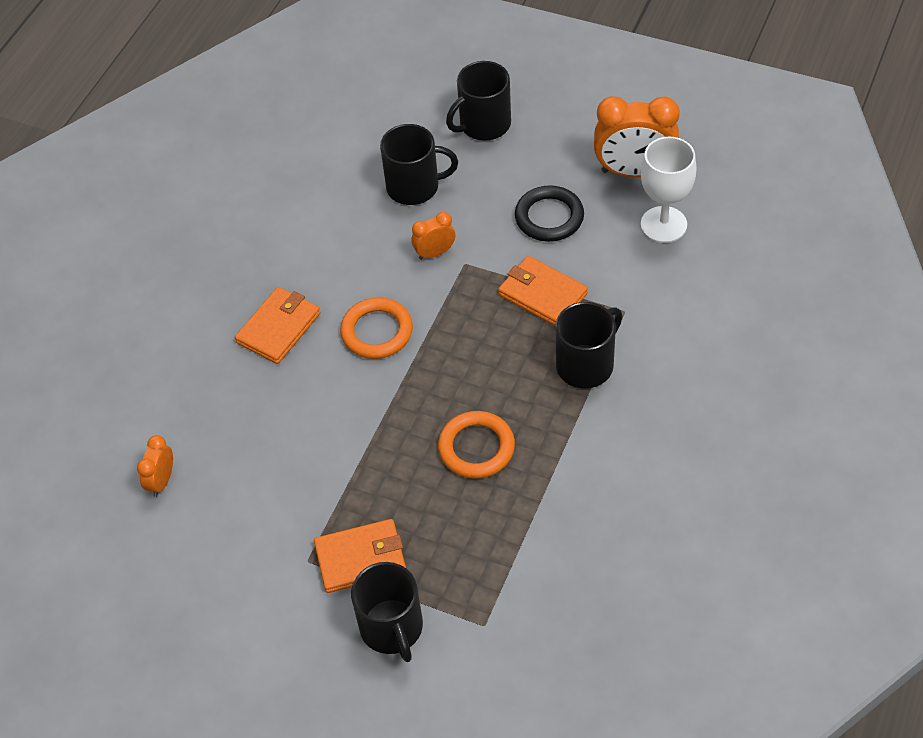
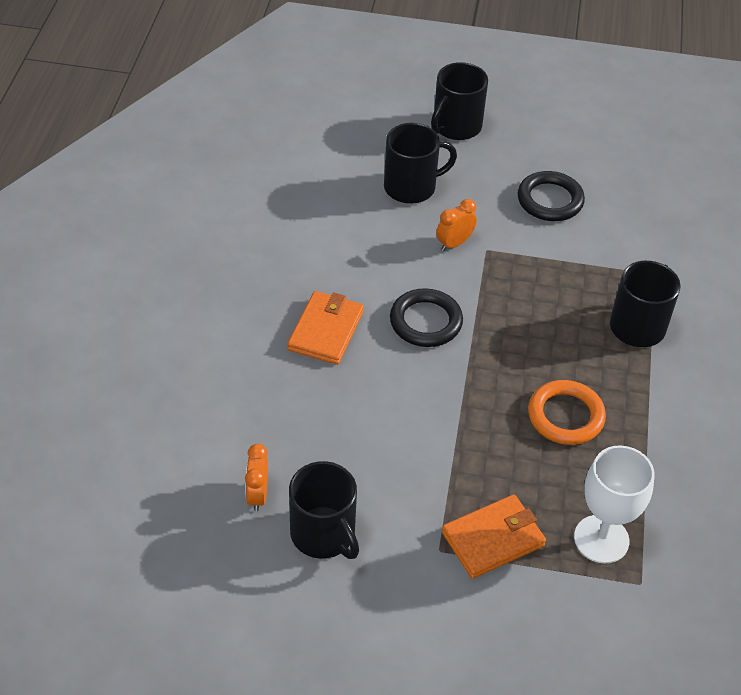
camera: 20 degrees left, 5 degrees down
orange ring [340,297,413,359] -> black ring [390,288,463,347]
black mug [351,562,423,662] -> black mug moved to [289,461,359,559]
orange wallet [498,256,588,326] -> none
orange clock [594,96,680,178] -> none
white goblet [641,136,696,243] -> white goblet moved to [574,445,655,564]

